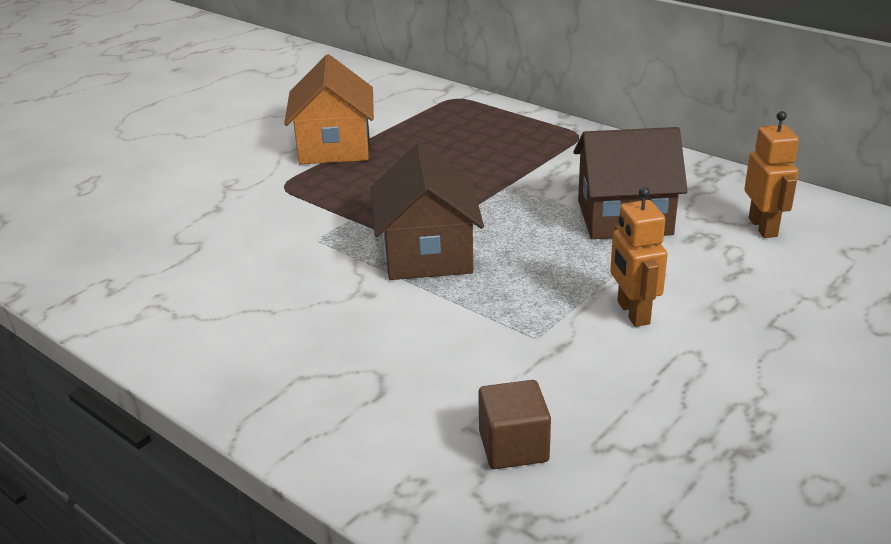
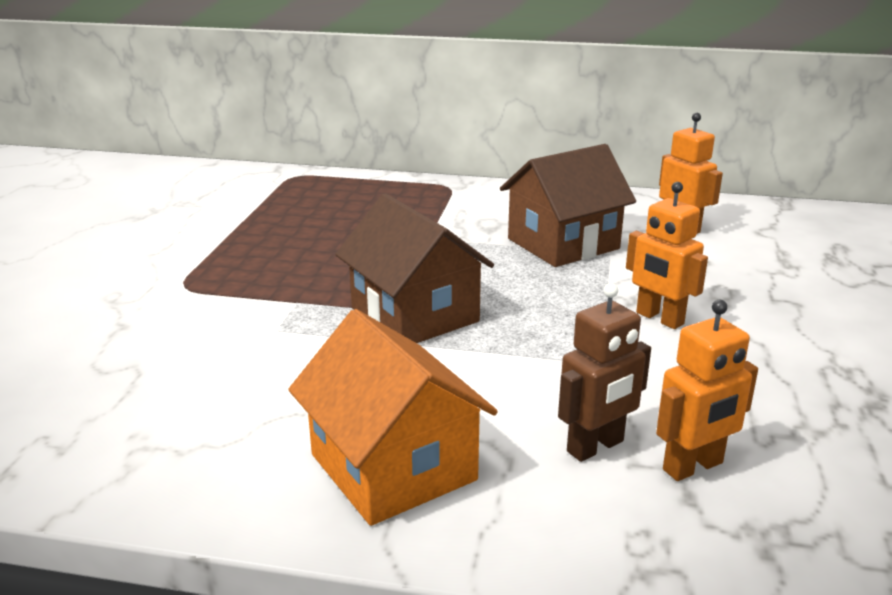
camera: 30 degrees left, 5 degrees down
orange house [284,54,374,165] -> orange house moved to [288,309,498,526]
brown cube [478,380,551,469] -> orange robot [656,300,758,481]
none -> brown robot [558,283,651,462]

